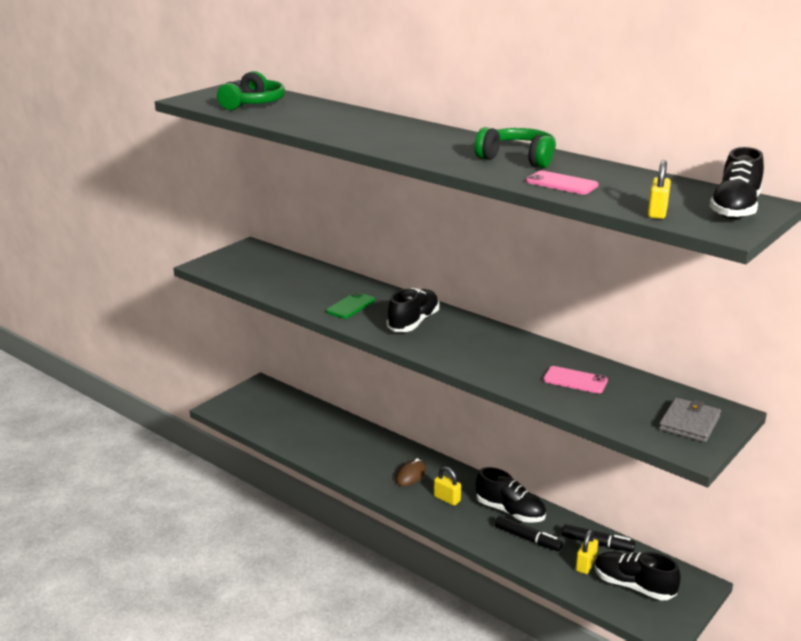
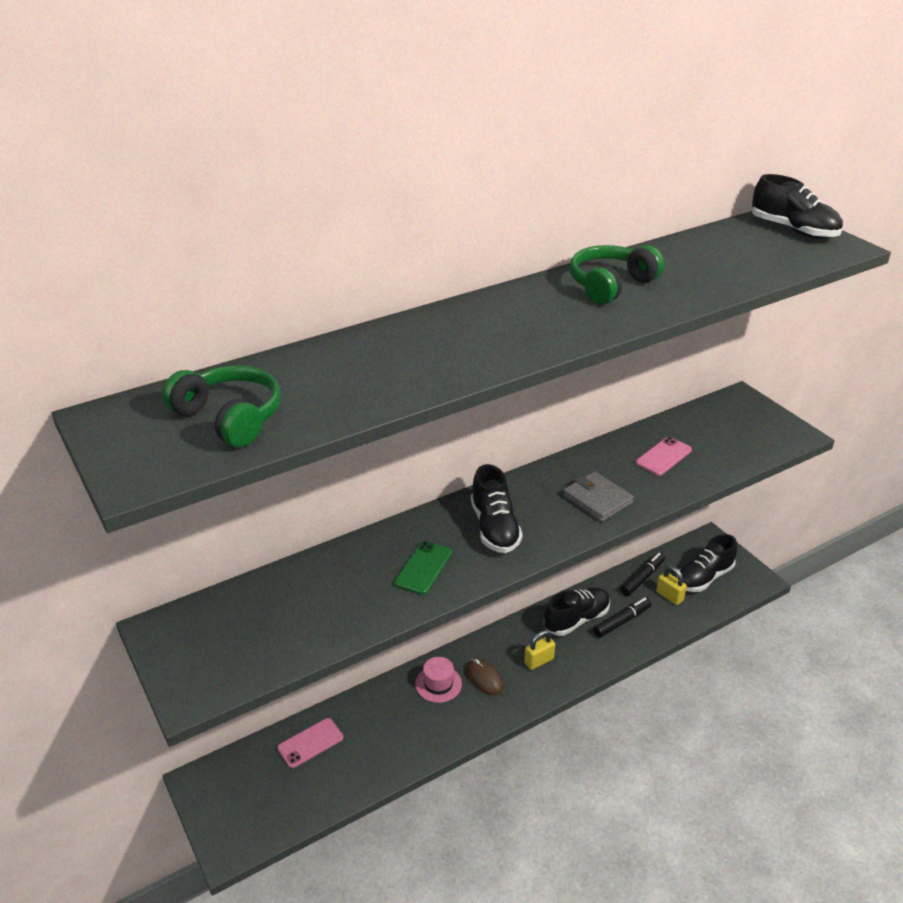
camera: 70 degrees left, 10 degrees up
green phone [326,292,375,319] -> green phone turned 60 degrees clockwise [394,541,452,595]
black shoe [387,288,439,332] -> black shoe turned 150 degrees counterclockwise [471,464,523,553]
pink phone [526,171,599,194] -> pink phone moved to [277,718,343,768]
yellow padlock [648,160,671,219] -> none
grey wallet [659,398,721,442] -> grey wallet moved to [563,471,634,522]
none -> pink hat [415,657,462,703]

